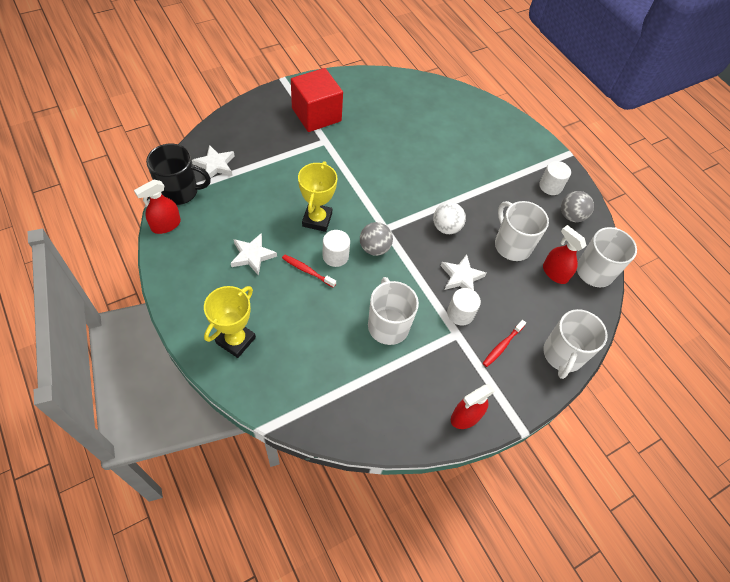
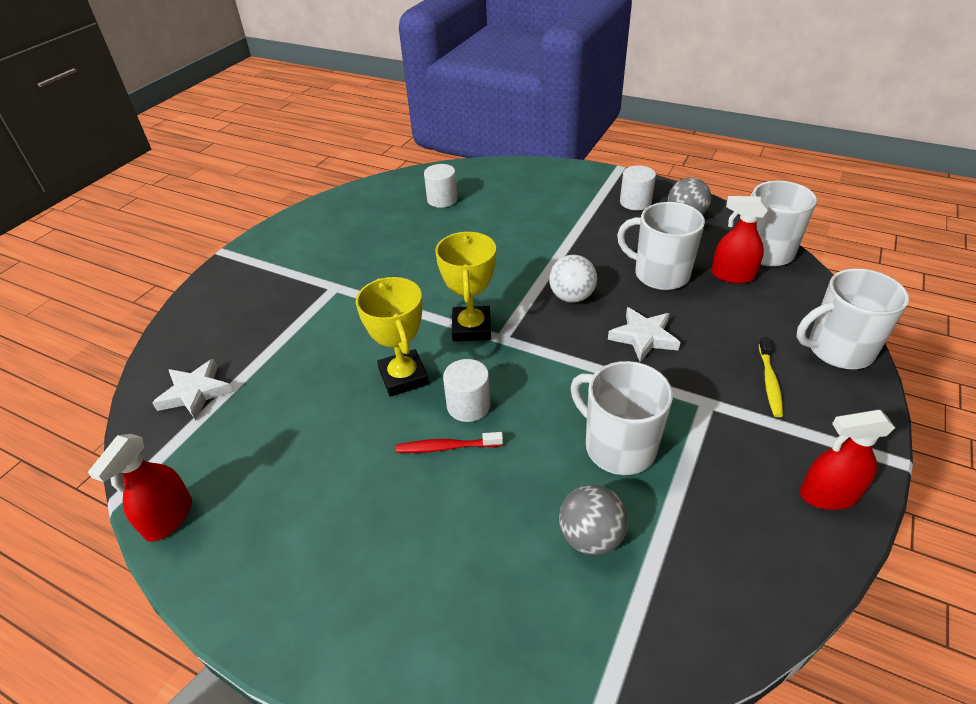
camera: 25 degrees left, 15 degrees down
black mug [146,144,211,205] -> none
yellow trophy [204,286,256,358] -> yellow trophy moved to [435,232,496,342]
white star [231,233,277,276] -> none
red cube [291,68,343,132] -> none
grey ball [360,222,393,256] -> grey ball moved to [559,485,628,555]
white cylinder [447,288,481,326] -> white cylinder moved to [424,164,458,208]
red spray bottle [451,384,495,429] -> red spray bottle turned 60 degrees clockwise [800,410,895,510]
red toothbrush [483,320,526,367] -> yellow toothbrush [759,337,783,417]
white mug [543,309,608,379] -> white mug turned 90 degrees clockwise [796,268,909,369]

